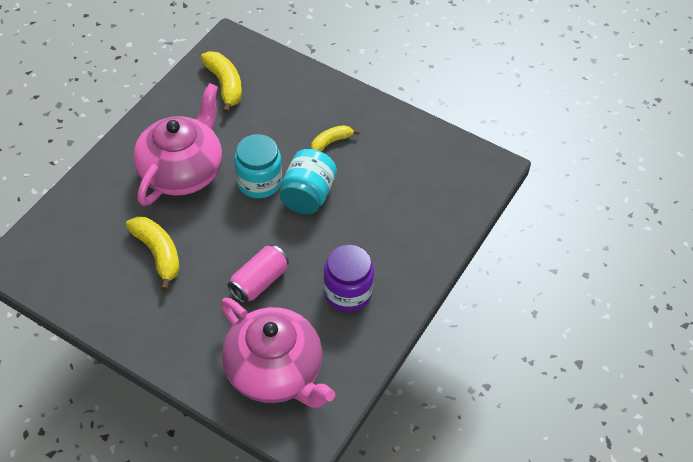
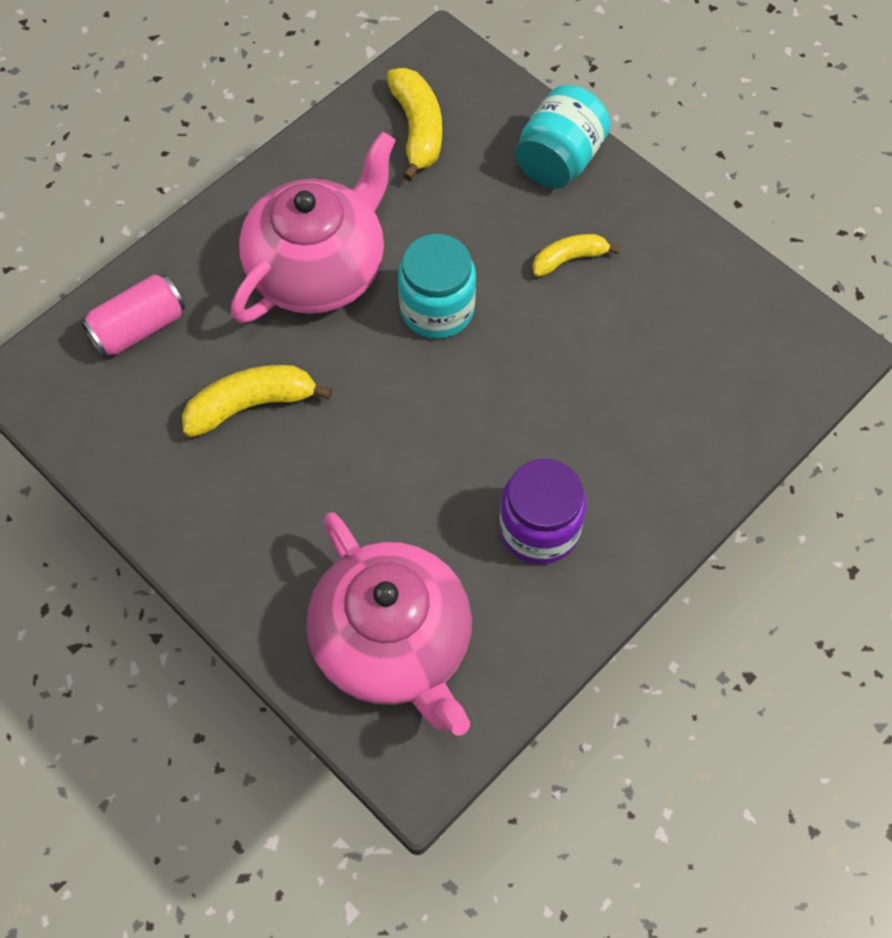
camera: 15 degrees right, 10 degrees up
yellow banana [126,217,180,291] -> yellow banana turned 90 degrees counterclockwise [182,365,332,437]
pink can [227,245,289,303] -> pink can moved to [81,274,185,358]
turquoise jar [280,149,337,215] -> turquoise jar moved to [515,85,611,189]

